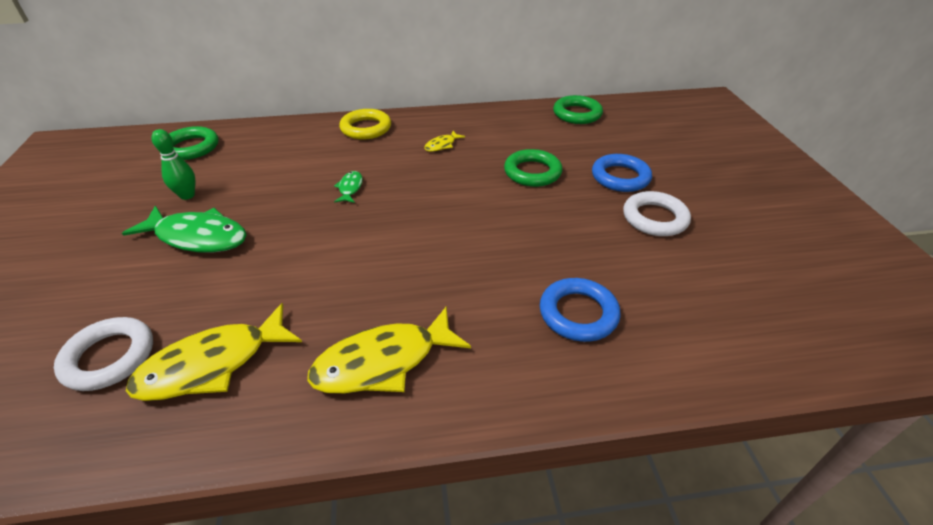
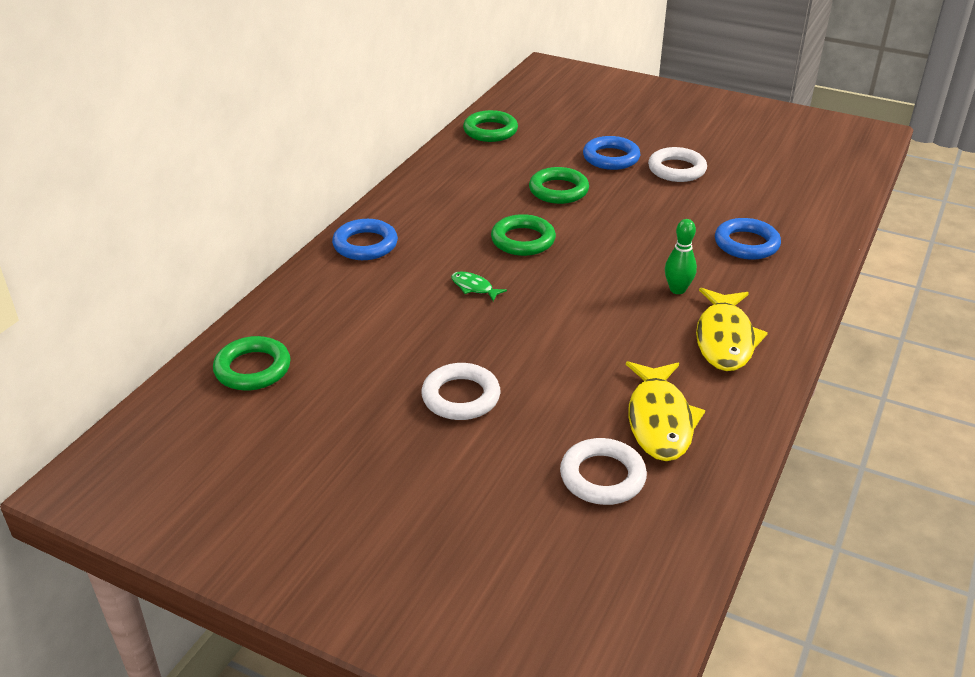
camera: 55 degrees left, 5 degrees down
green fish [122,206,247,253] -> white ring [421,363,500,420]
green bowling pin [151,129,195,200] -> green bowling pin moved to [665,219,697,294]
yellow ring [339,109,391,140] -> blue ring [332,219,398,260]
yellow fish [424,131,465,152] -> none
none -> green ring [491,214,556,256]

